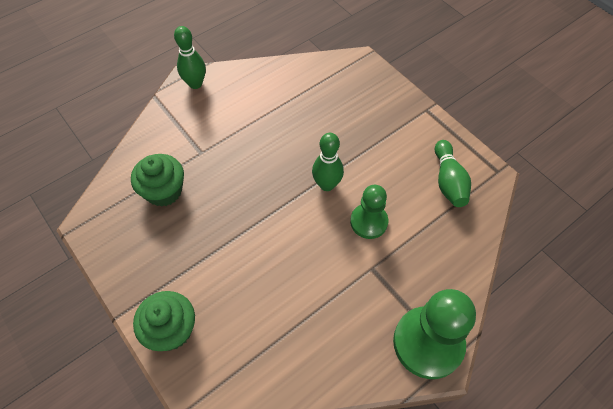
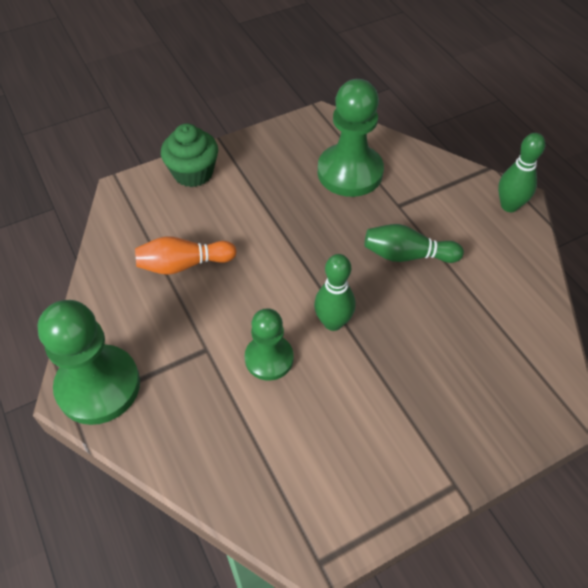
camera: 100 degrees right, 5 degrees down
green cupcake [131,154,184,207] -> green pawn [318,79,384,197]
green bowling pin [435,140,471,207] -> green bowling pin moved to [364,224,464,263]
none -> orange bowling pin [135,236,237,275]

